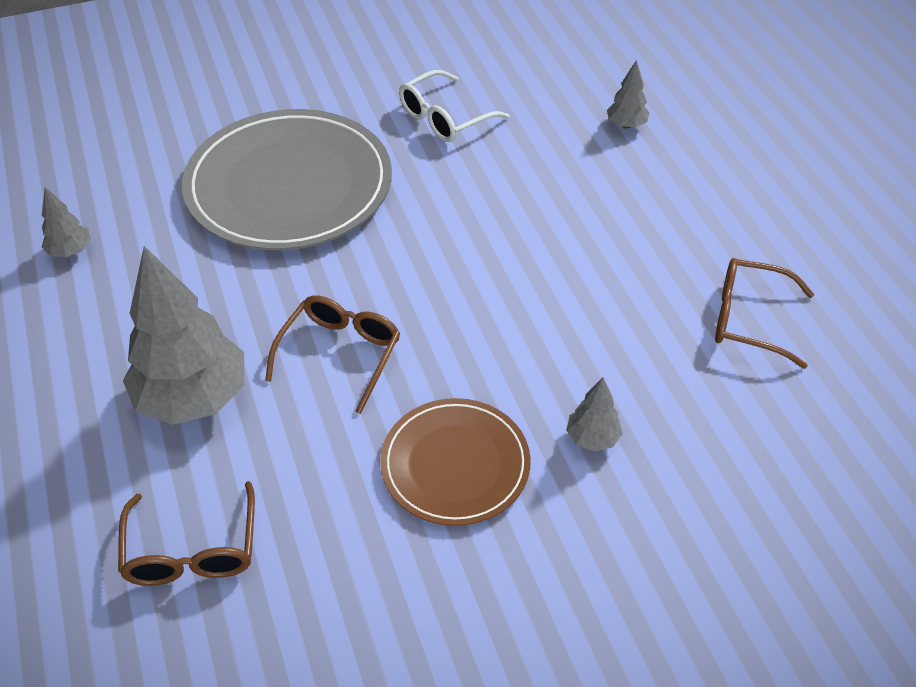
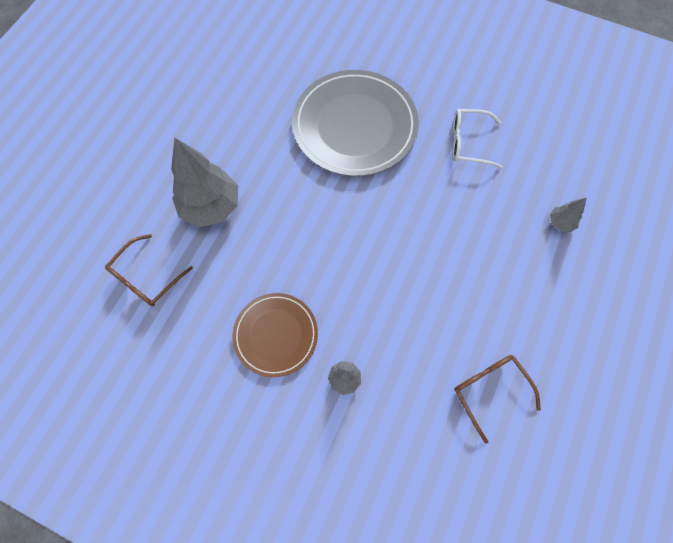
camera: 45 degrees right, 20 degrees up
grey tree [42,187,91,257] -> none
brown glasses [265,295,400,414] -> none

